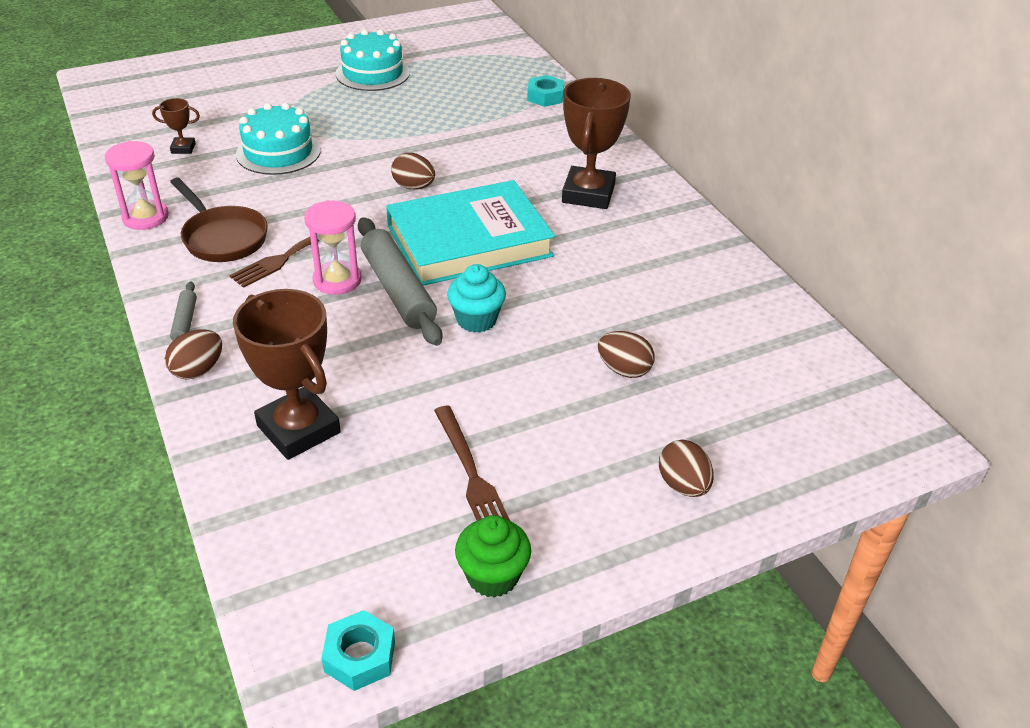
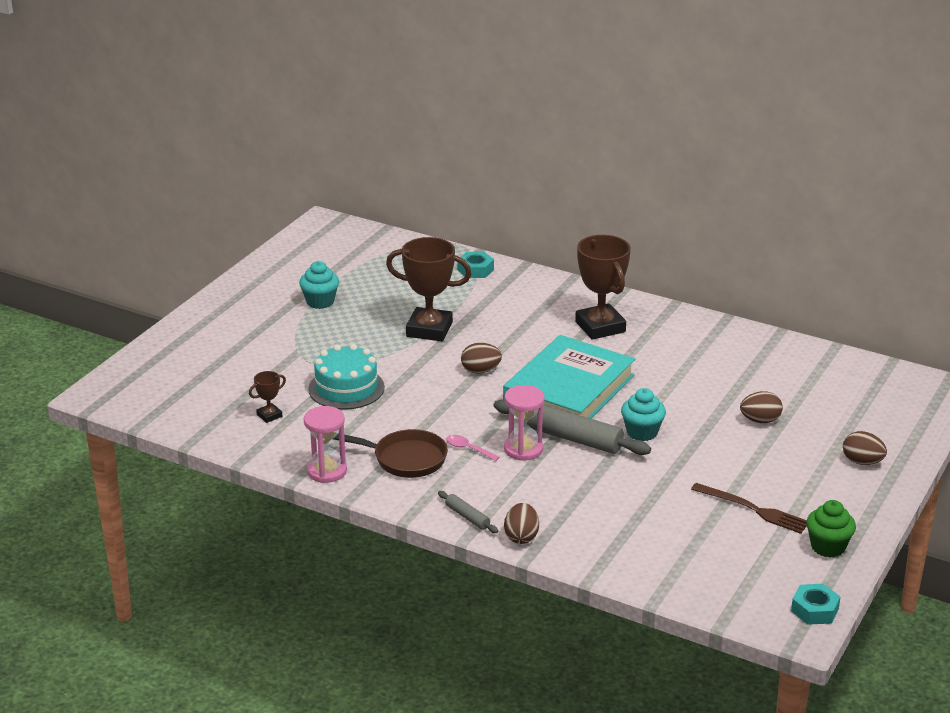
camera: 35 degrees left, 10 degrees down
brown fork [229,225,354,288] -> pink spoon [446,435,500,461]
brown trophy [233,289,341,460] -> brown trophy moved to [386,237,471,341]
turquoise cake [336,29,410,91] -> turquoise cupcake [299,261,339,309]

